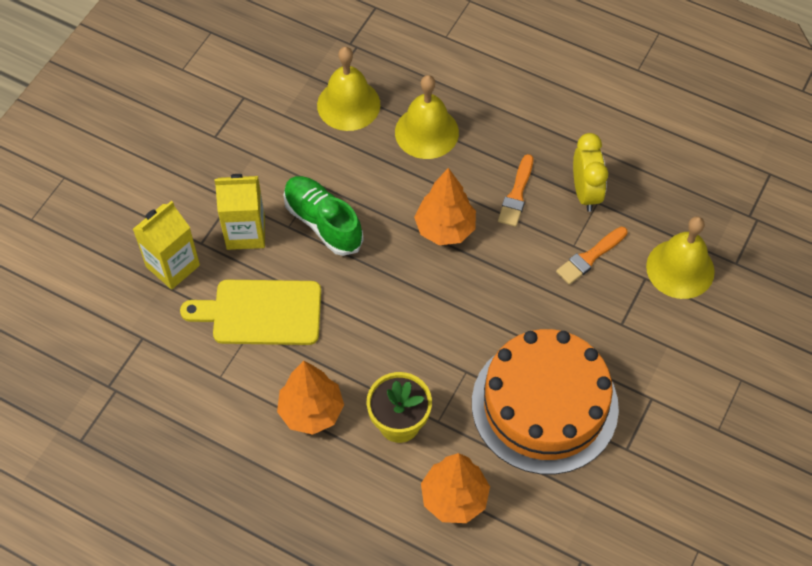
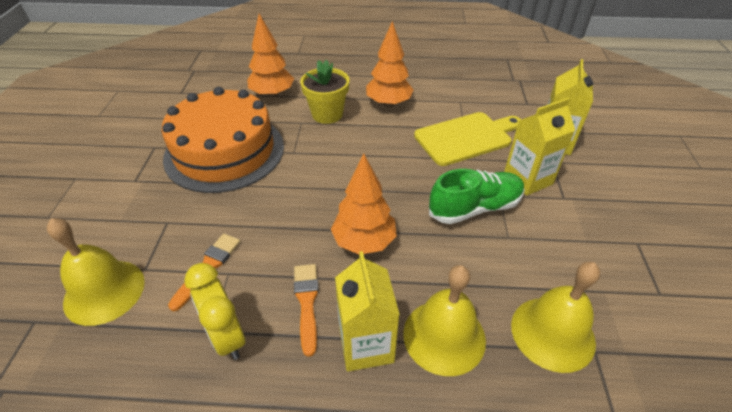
camera: 155 degrees right, 15 degrees down
green shoe [283,176,363,256] -> green shoe turned 45 degrees counterclockwise [429,169,525,224]
none -> yellow carton [335,251,400,372]

